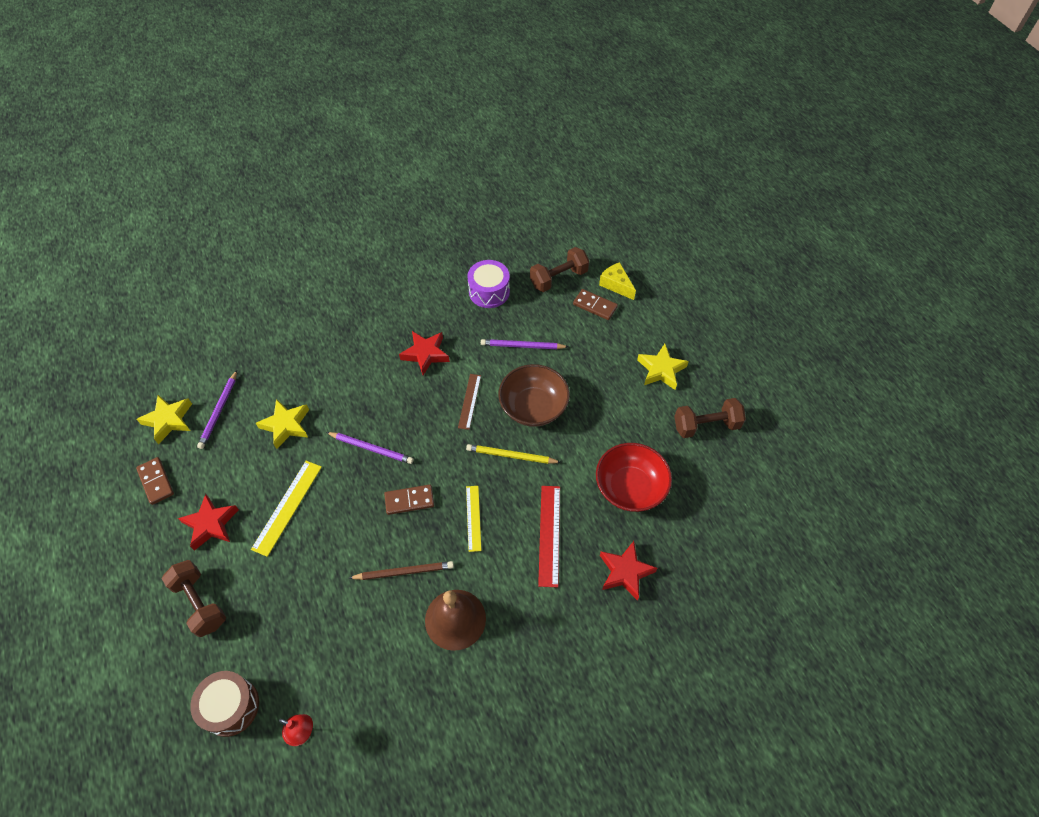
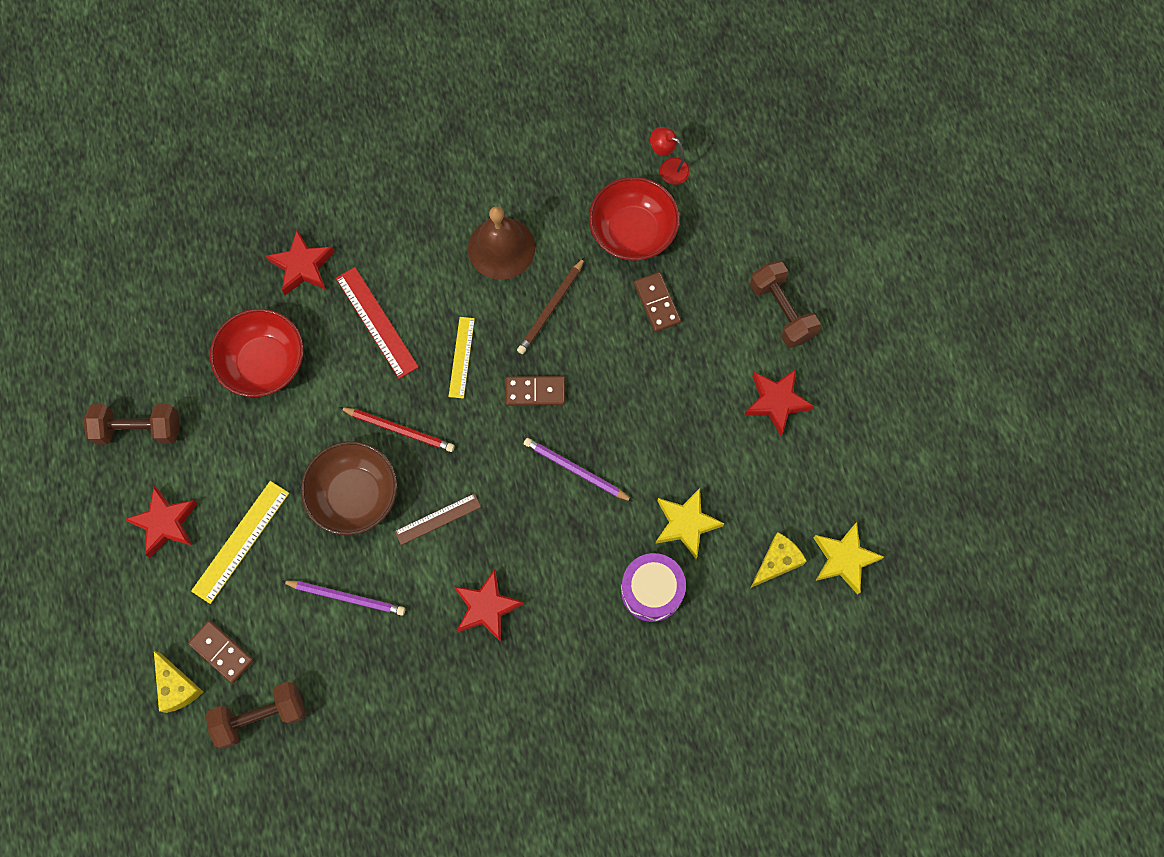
camera: 170 degrees left, 15 degrees up
brown domino [136,457,174,505] -> brown domino moved to [634,272,681,332]
brown drum [190,671,259,737] -> none
purple pencil [197,370,237,449] -> yellow cheese [751,532,807,588]
yellow ruler [251,461,322,557] -> yellow ruler moved to [191,481,289,604]
brown pencil [349,561,454,580] -> brown pencil turned 60 degrees counterclockwise [517,257,585,354]
brown ruler [458,374,481,430] -> brown ruler turned 45 degrees clockwise [394,493,481,545]
yellow pencil [466,444,562,464] -> red pencil [339,407,455,452]
purple drum [467,260,510,308] -> purple drum moved to [621,553,686,622]
red ruler [538,486,560,587] -> red ruler turned 45 degrees counterclockwise [336,267,419,379]
yellow star [637,344,689,390] -> red star [124,486,198,558]
none -> red bowl [589,177,680,261]

